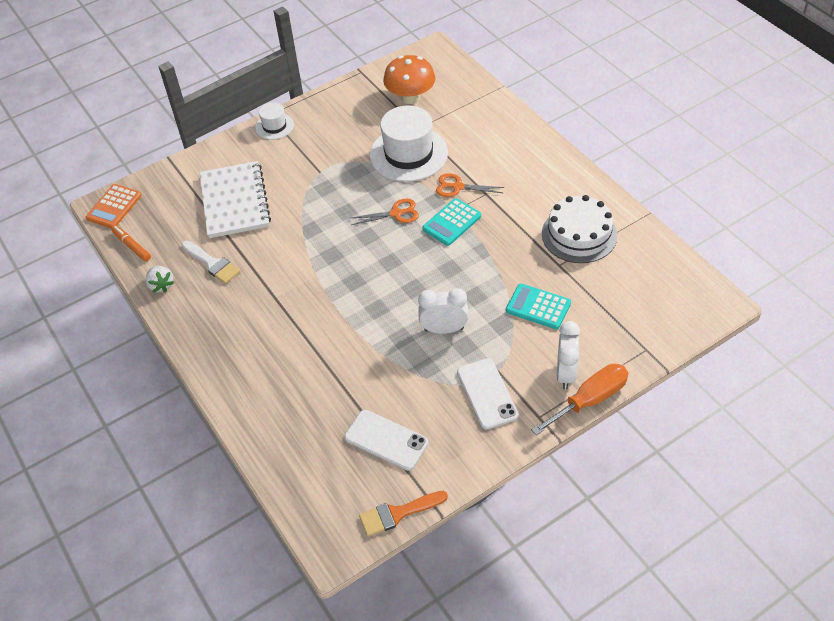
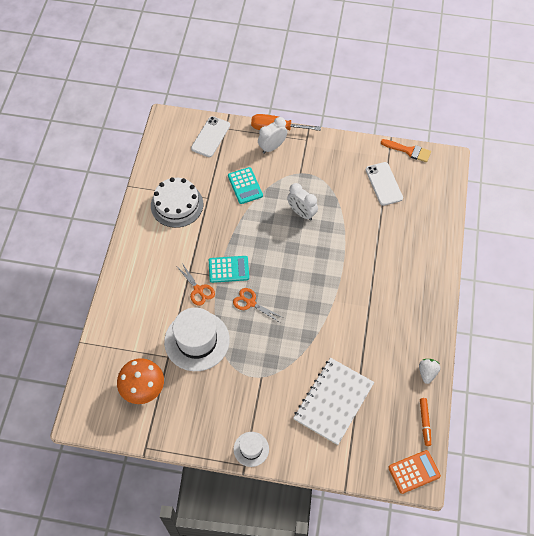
camera: 140 degrees left, 10 degrees up
white brush [181,241,240,284] -> none
white phone [457,358,518,430] -> white phone moved to [191,116,230,157]

